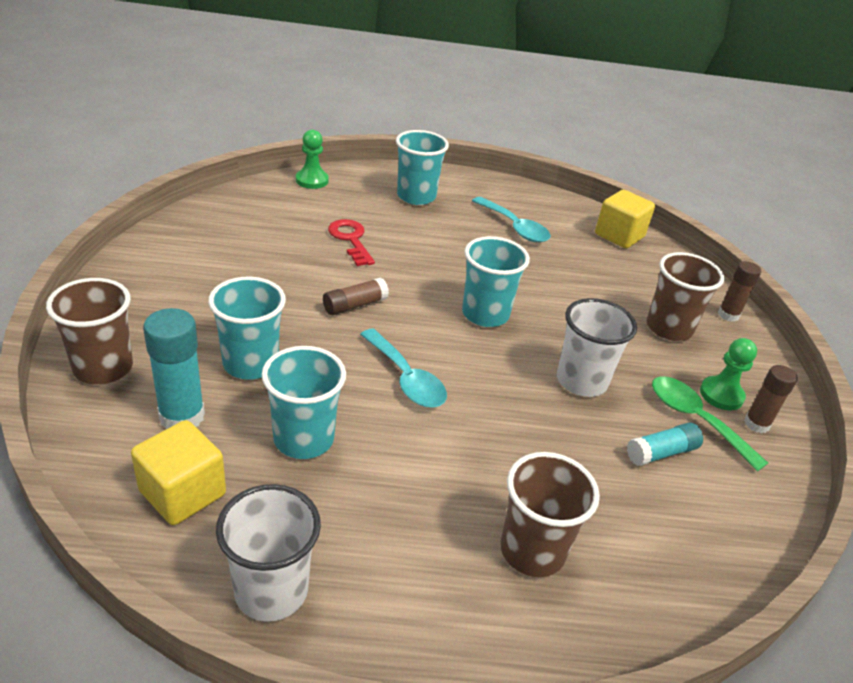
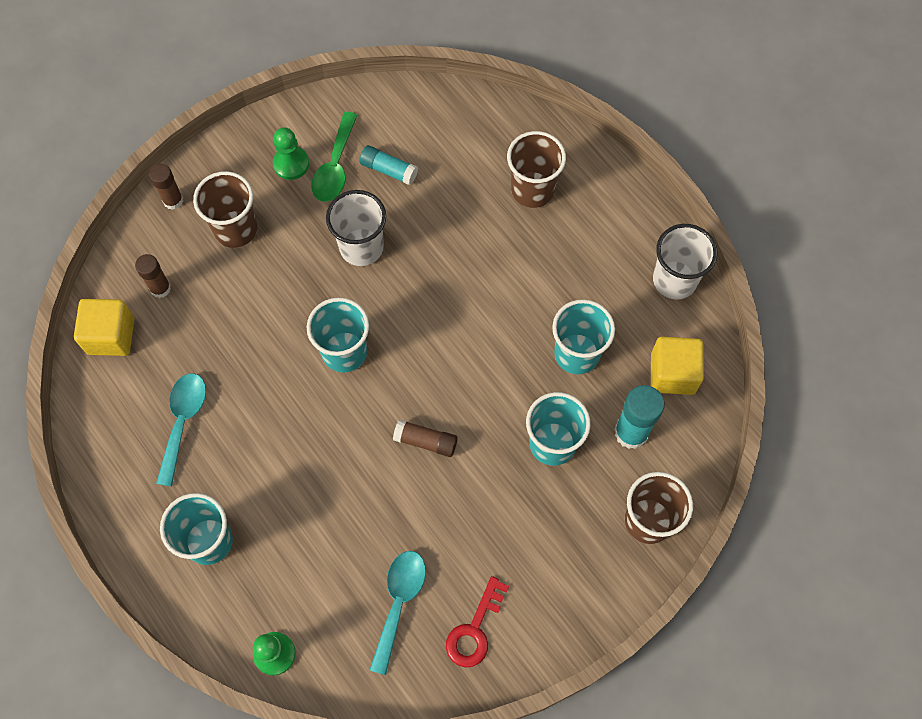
camera: 125 degrees left, 30 degrees up
red key [328,219,375,266] -> red key moved to [446,576,509,667]
turquoise spoon [360,329,447,408] -> turquoise spoon moved to [370,551,426,675]
brown glue stick [744,365,798,433] -> brown glue stick moved to [135,254,171,298]

